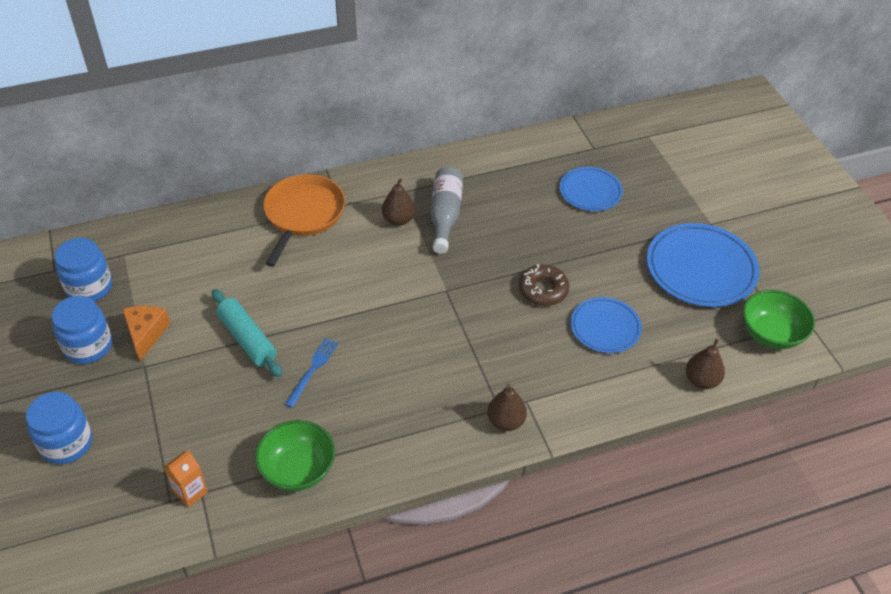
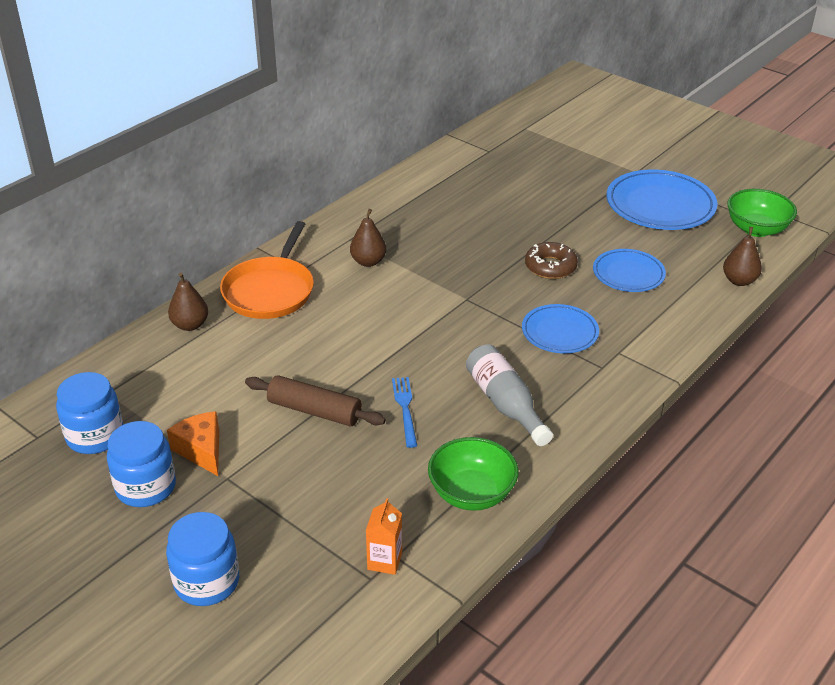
camera: 30 degrees left, 10 degrees down
turquoise rolling pin [212,289,282,377] -> brown rolling pin [245,375,386,426]
orange pan [263,174,345,267] -> orange pan turned 150 degrees counterclockwise [220,221,314,319]
grey bottle [430,167,463,254] -> grey bottle moved to [466,344,553,446]
brown pear [487,384,527,431] -> brown pear moved to [168,273,208,331]
blue plate [559,167,623,211] -> blue plate moved to [522,304,599,353]

